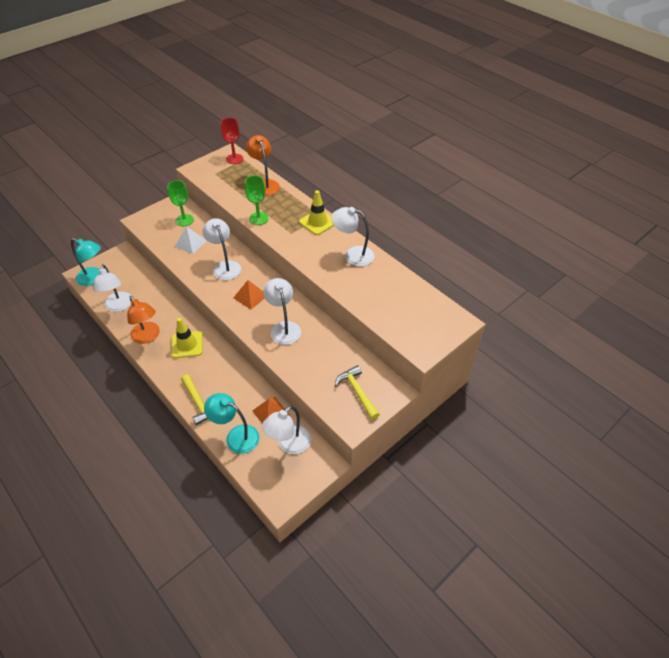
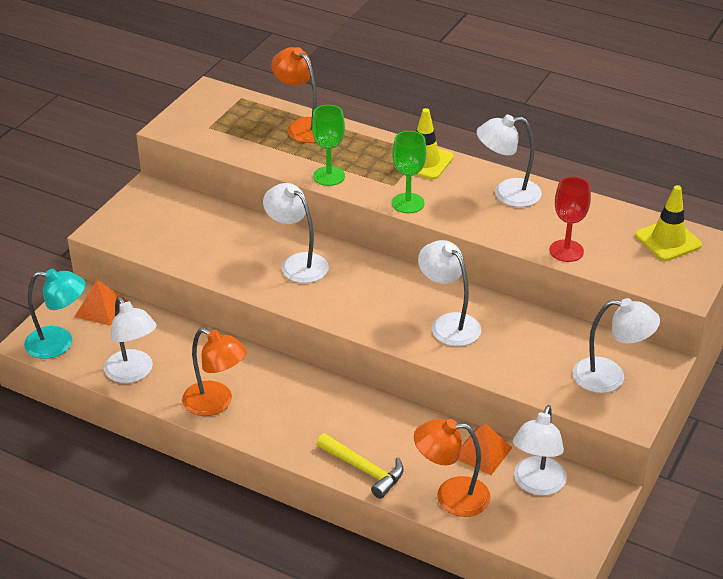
camera: 20 degrees left, 10 degrees down
green goblet [167,180,194,226] -> green goblet moved to [392,131,426,213]
yellow traffic cone [171,318,203,358] -> yellow traffic cone moved to [635,185,702,261]
white pyramid [174,226,207,254] -> none
turquoise lamp [204,393,259,454] -> orange lamp [414,419,491,517]
red goblet [221,118,243,164] -> red goblet moved to [550,177,591,262]
orange pyramid [233,280,265,309] -> orange pyramid moved to [75,280,128,326]
yellow hammer [335,365,380,420] -> white lamp [573,298,660,393]

